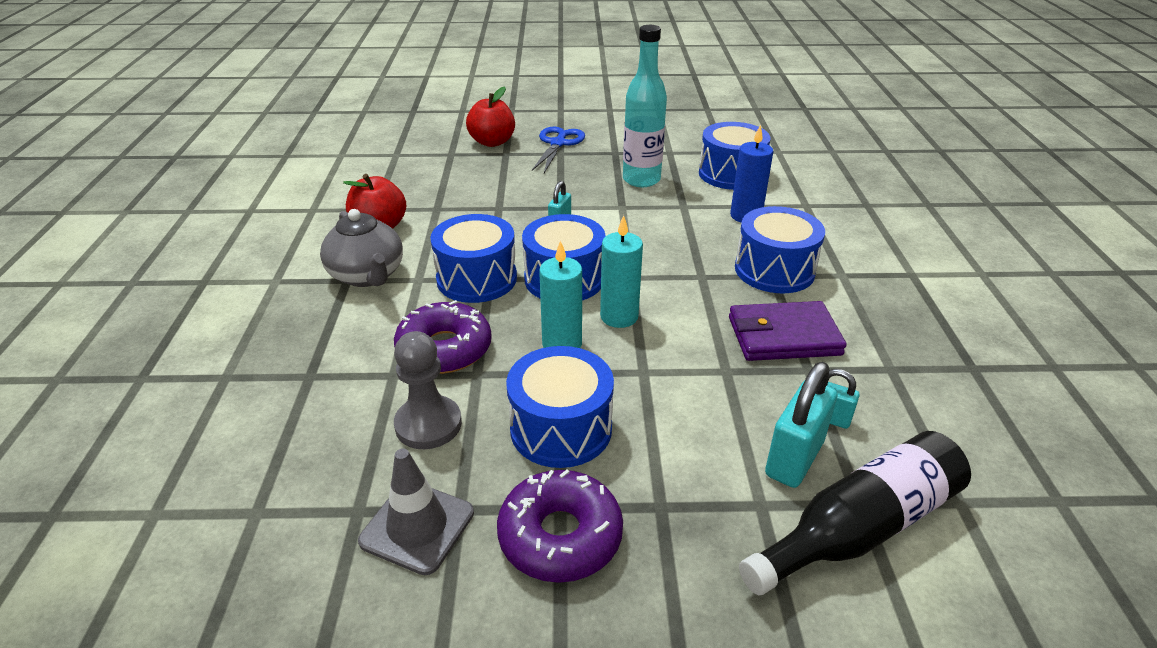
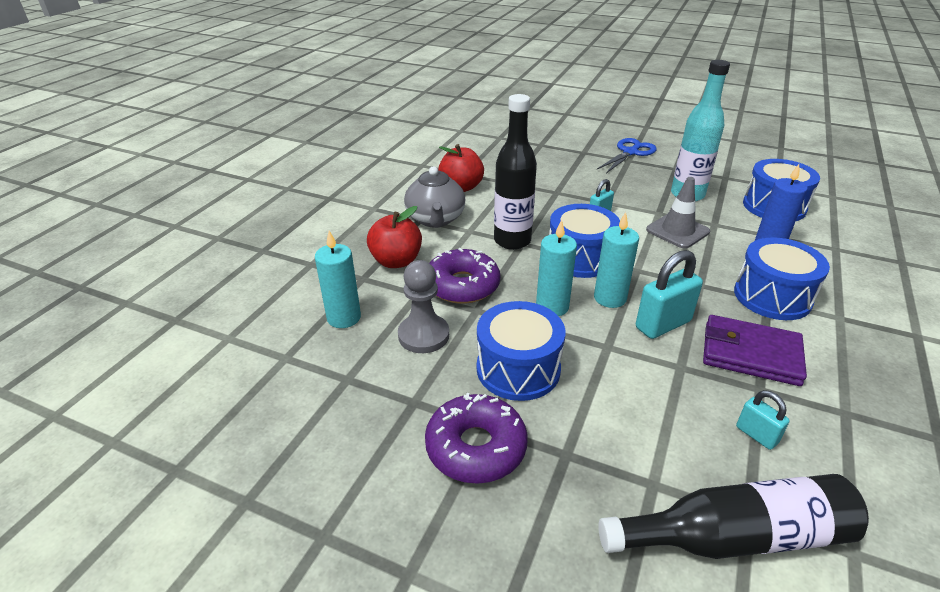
camera: 25 degrees right, 0 degrees up
grey traffic cone [358,449,474,575] -> grey traffic cone moved to [646,177,710,249]
blue drum [430,214,517,303] -> black bottle [494,94,537,250]
red apple [466,86,515,147] -> red apple moved to [367,206,422,268]
turquoise padlock [765,362,837,488] -> turquoise padlock moved to [636,250,703,339]
none -> turquoise candle [315,231,361,328]

